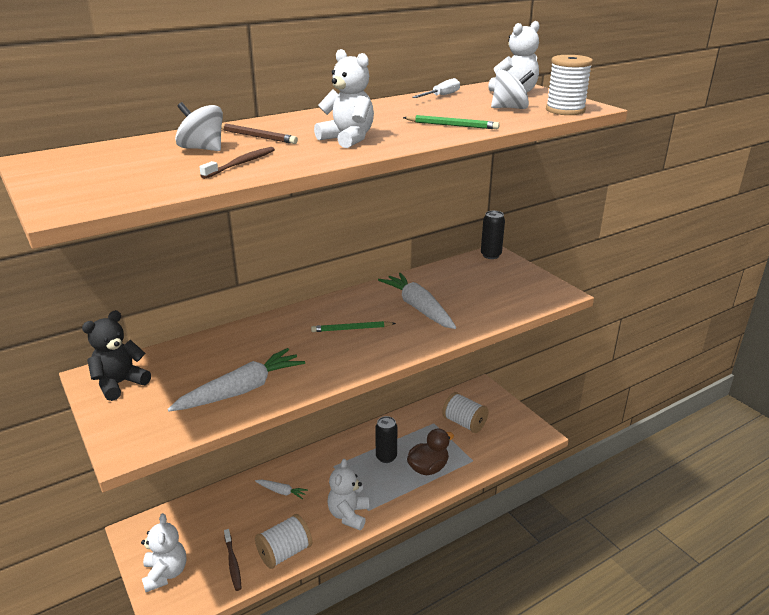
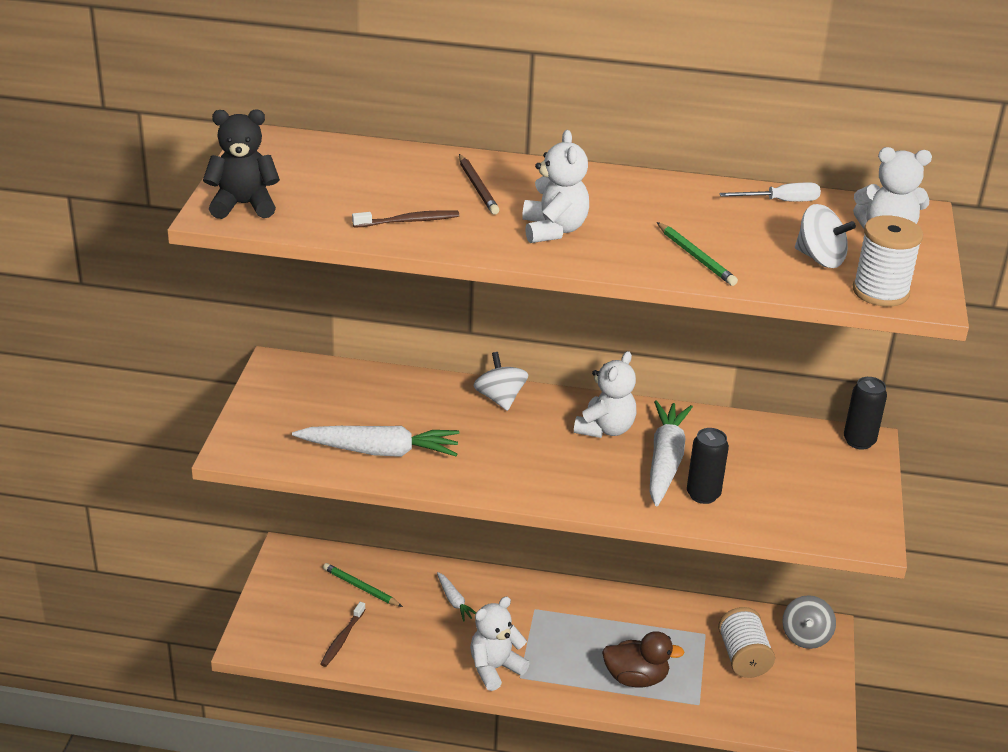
camera: 40 degrees right, 5 degrees up
black teddy bear [82,310,151,401] -> black teddy bear moved to [203,109,280,219]
white teddy bear [141,513,186,593] -> white teddy bear moved to [574,351,636,438]
white spinning top [175,102,223,151] -> white spinning top moved to [473,352,528,411]
white spool [255,514,312,569] -> none
green pencil [311,321,396,332] -> green pencil moved to [323,563,403,607]
black can [375,416,397,463] -> black can moved to [687,428,729,504]
none -> grey spinning top [782,595,836,649]

